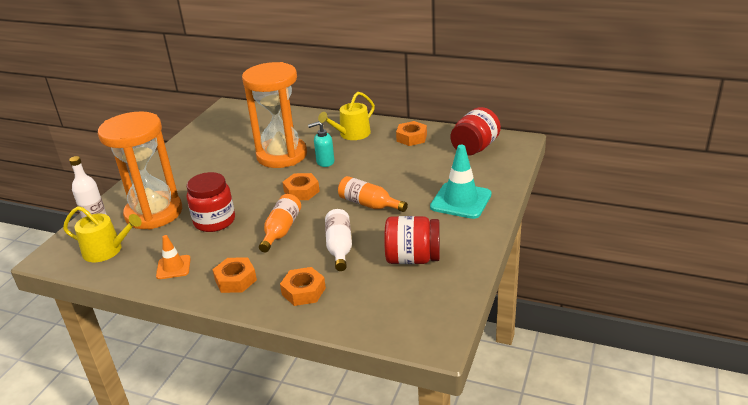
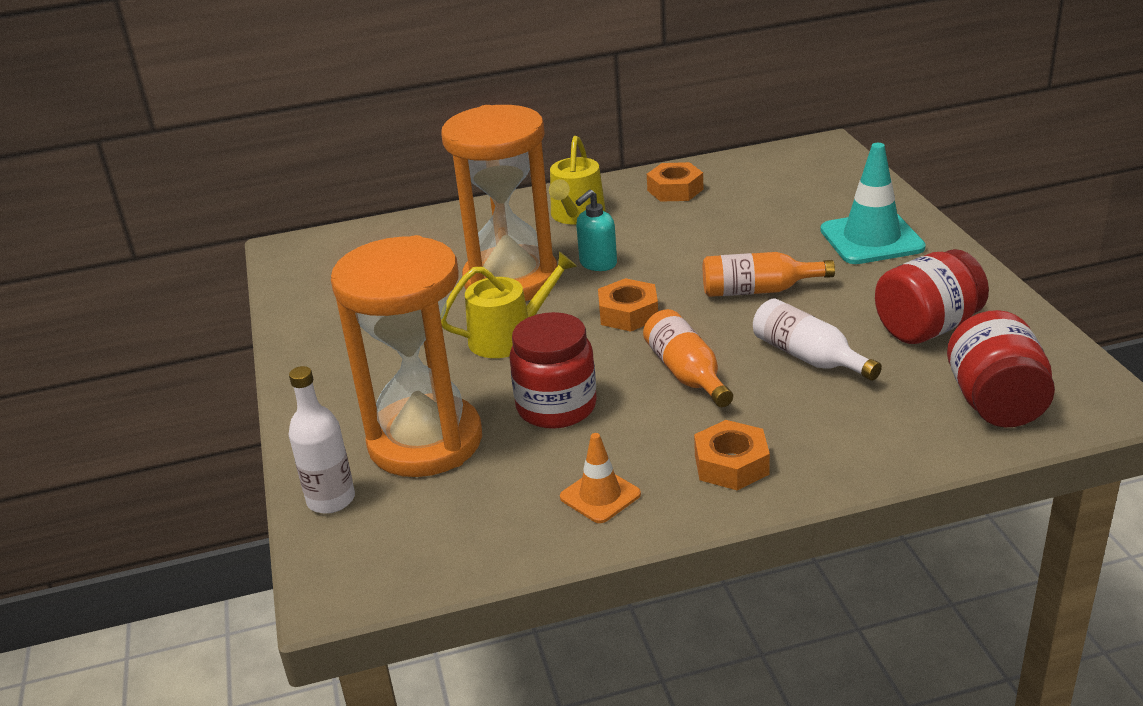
camera: 35 degrees left, 0 degrees up
yellow watering can [63,206,142,262] -> yellow watering can moved to [441,251,577,358]
orange nut [280,267,326,306] -> none
red jar [451,107,501,156] -> red jar moved to [947,310,1055,427]

